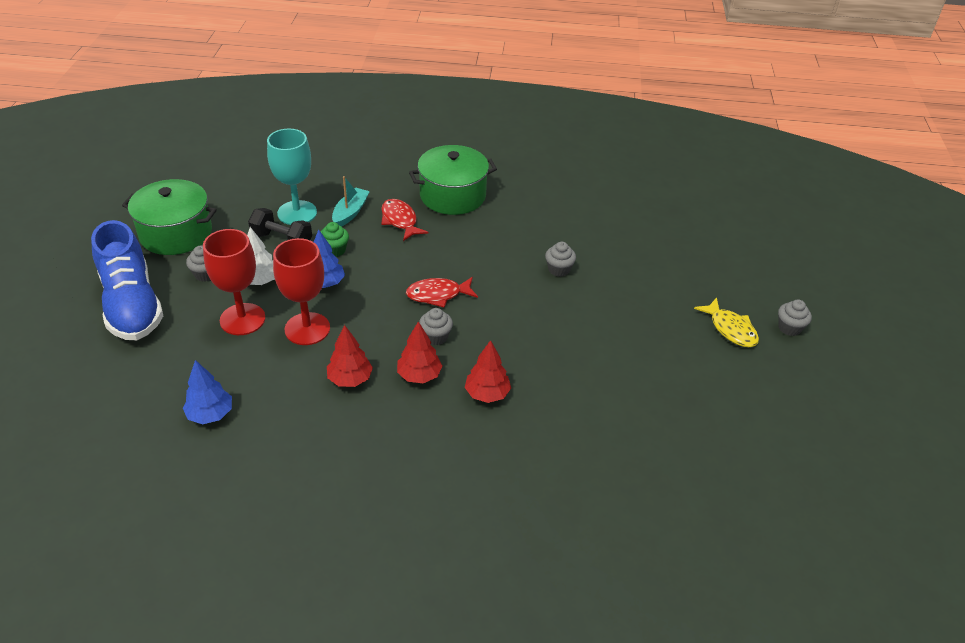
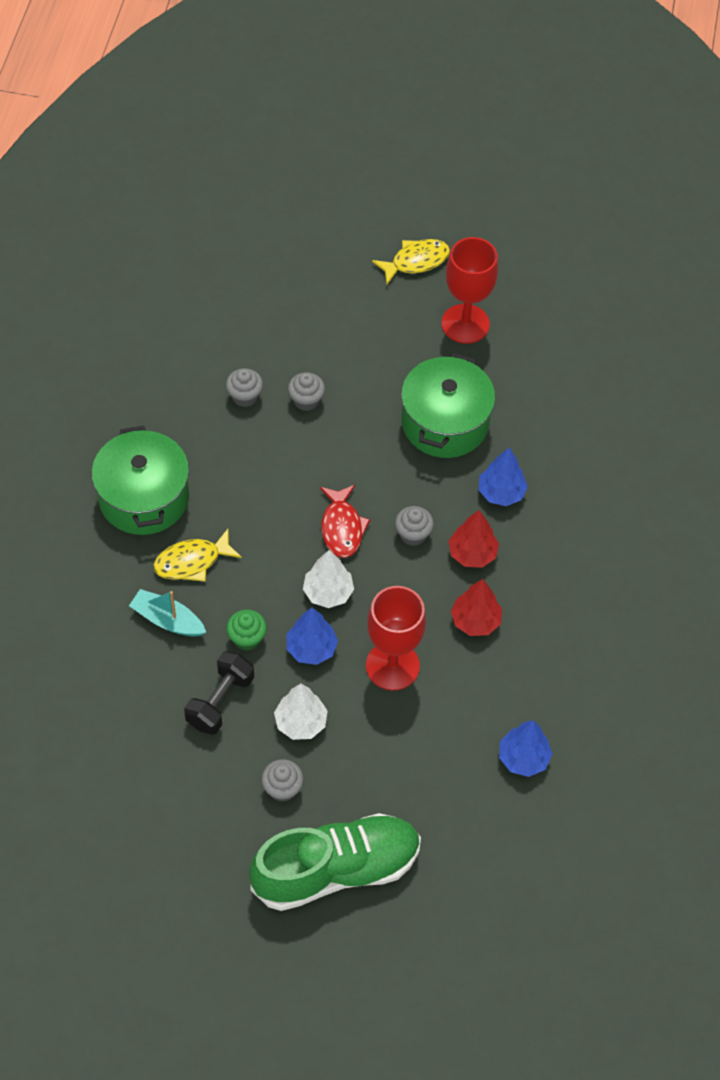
camera: 85 degrees left, 15 degrees up
blue shoe [91,220,163,340] -> green shoe [249,813,421,911]
green pot [122,179,217,255] -> green pot moved to [401,353,495,458]
red goblet [203,229,265,335] -> red goblet moved to [442,237,498,344]
turquoise goblet [267,129,317,225] -> none
red fish [381,199,428,241] -> yellow fish [153,529,242,581]
red tree [465,340,511,403] -> blue tree [479,448,528,506]
grey cupcake [778,300,812,336] -> grey cupcake moved to [226,368,263,407]
none -> white tree [303,550,354,608]

